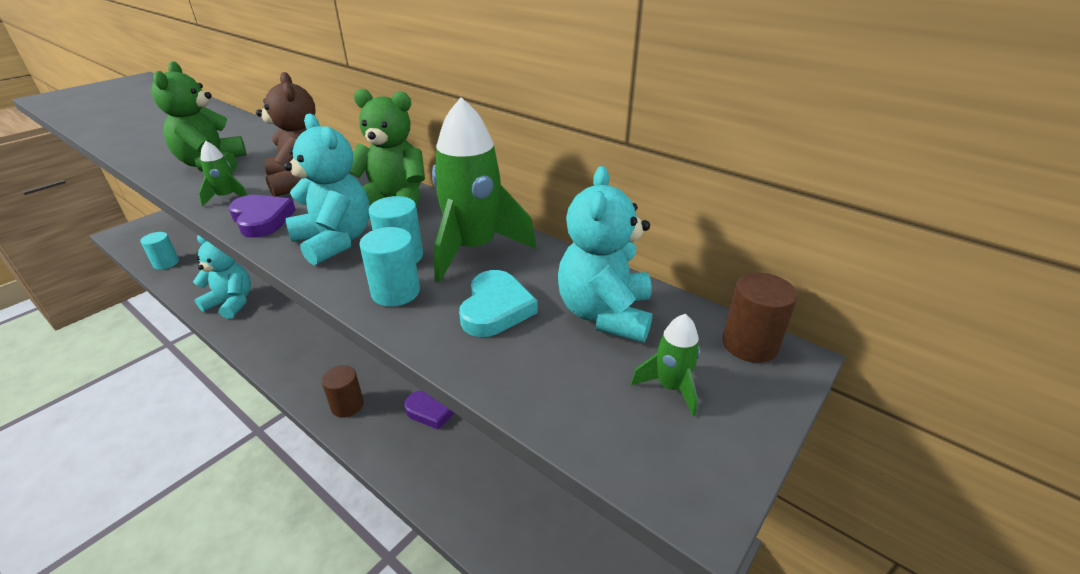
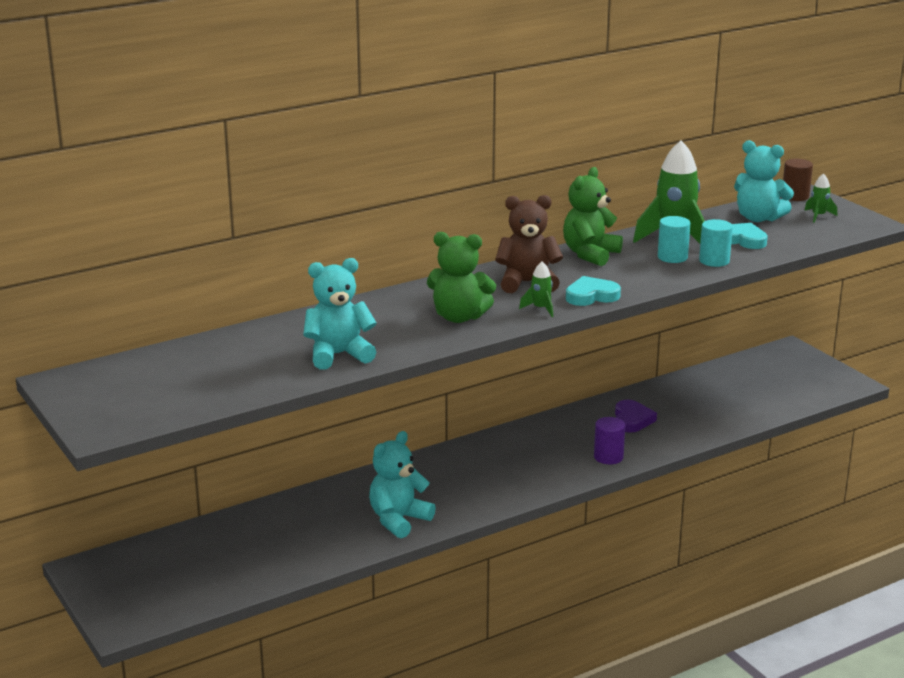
camera: 70 degrees left, 10 degrees down
turquoise cylinder [140,232,179,269] -> none
purple heart [229,195,296,238] -> turquoise heart [566,276,621,306]
turquoise teddy bear [284,113,370,265] -> turquoise teddy bear moved to [303,258,377,370]
brown cylinder [321,365,364,418] -> purple cylinder [594,417,625,464]

